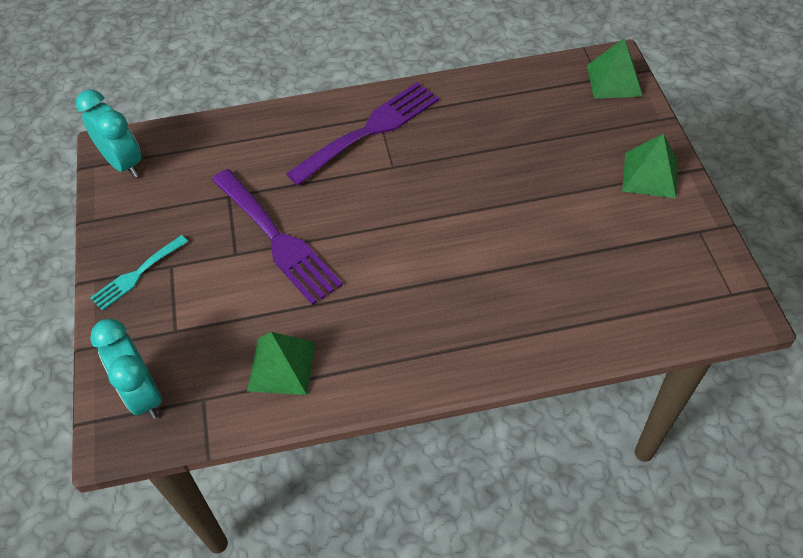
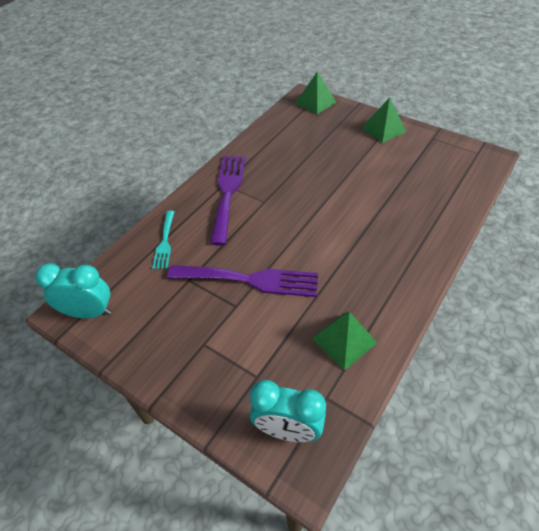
camera: 45 degrees left, 5 degrees down
turquoise fork [90,235,188,311] -> turquoise fork moved to [152,211,175,269]

